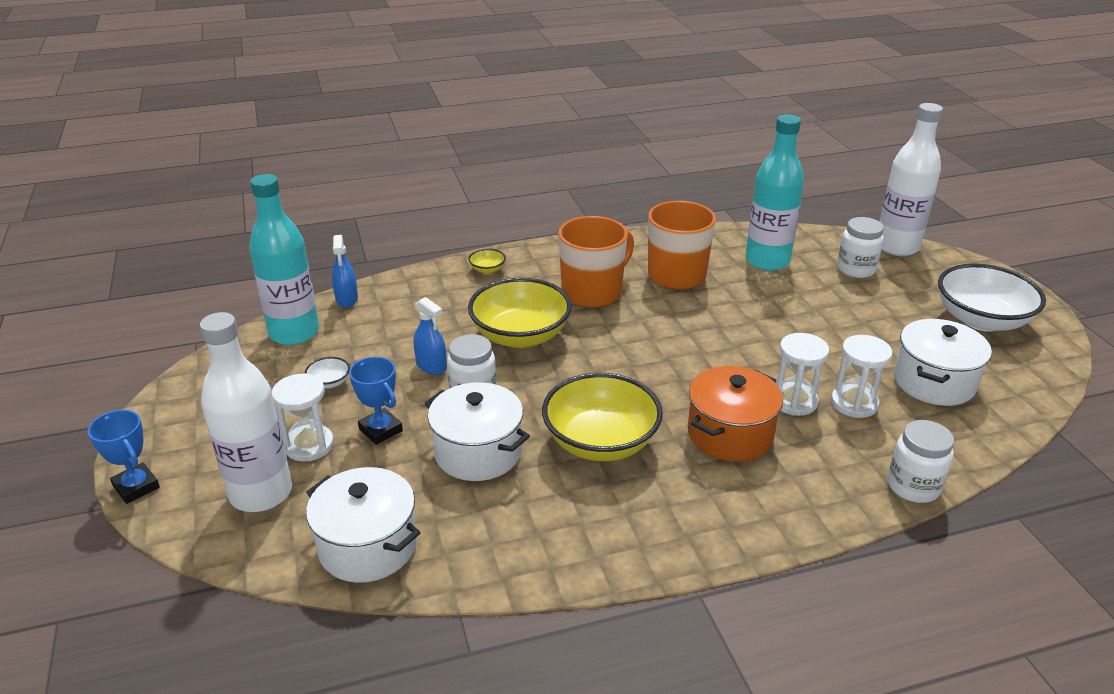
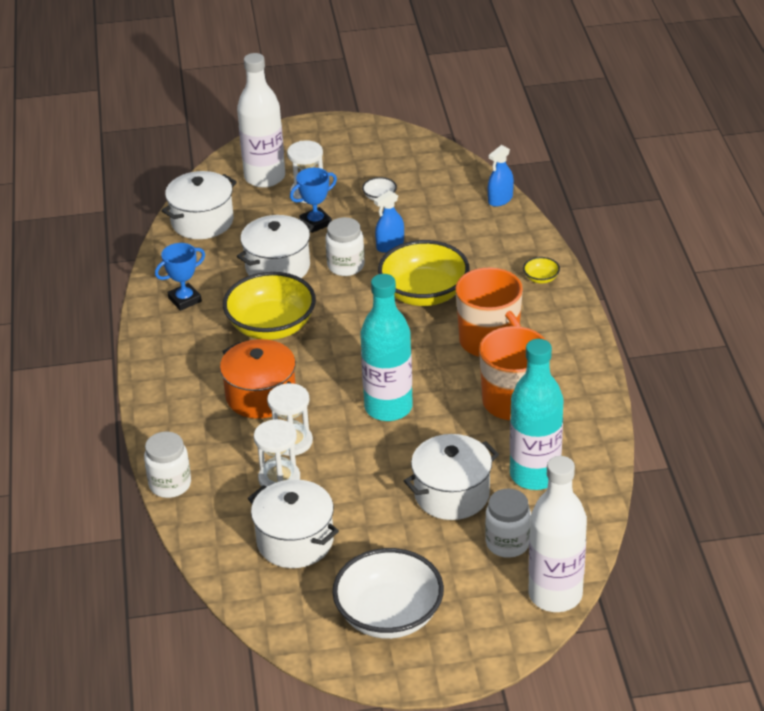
camera: 100 degrees right, 5 degrees up
blue trophy [88,410,160,504] -> blue trophy moved to [155,243,205,311]
turquoise bottle [249,174,319,345] -> turquoise bottle moved to [360,274,413,421]
blue spray bottle [332,235,358,308] -> blue spray bottle turned 45 degrees counterclockwise [488,145,514,207]
none -> white pot [404,434,499,520]

